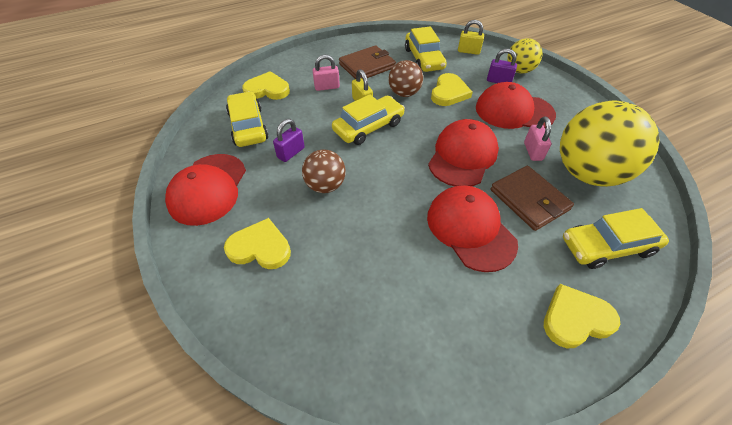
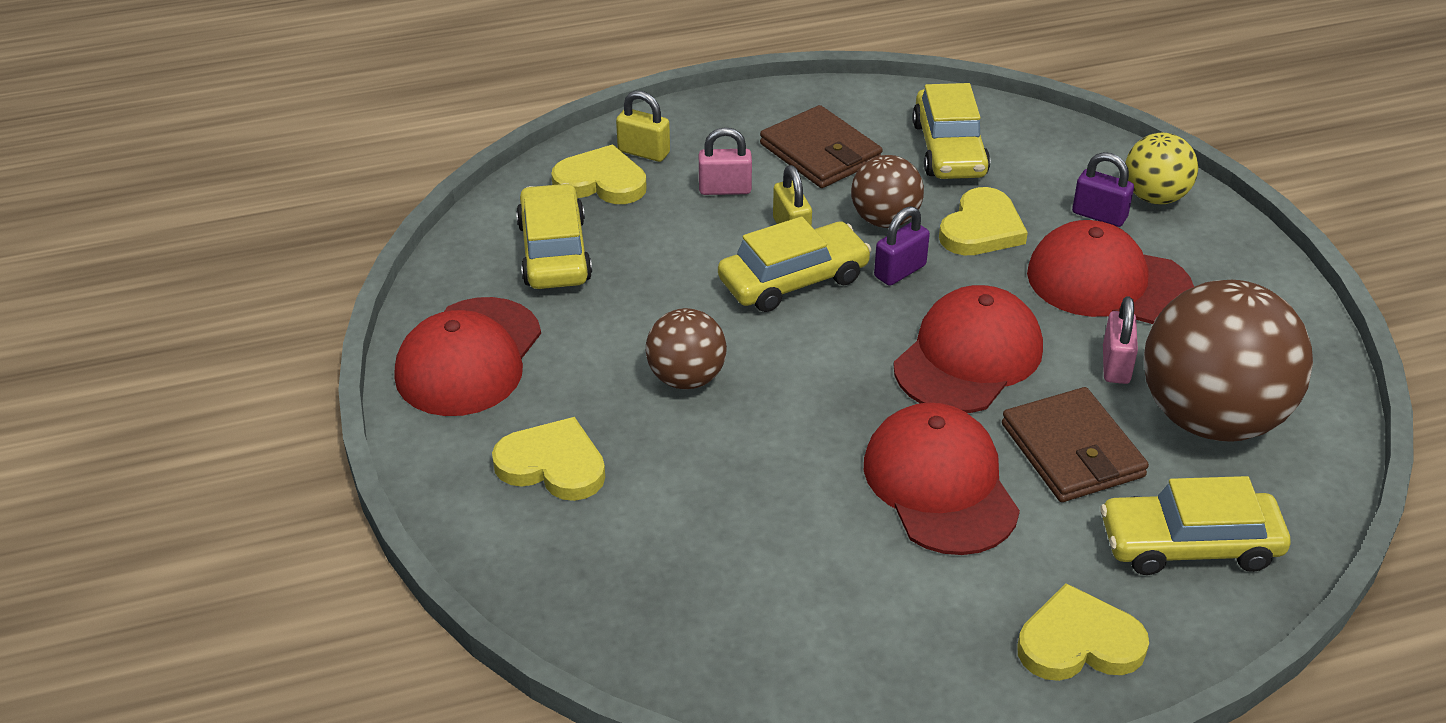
camera: 10 degrees right, 10 degrees down
purple padlock [273,119,305,162] -> purple padlock moved to [874,206,930,286]
brown wallet [339,45,396,79] -> brown wallet turned 75 degrees clockwise [760,105,883,188]
yellow padlock [458,20,484,55] -> yellow padlock moved to [616,91,670,162]
yellow ball [560,100,660,187] -> brown ball [1144,280,1313,442]

